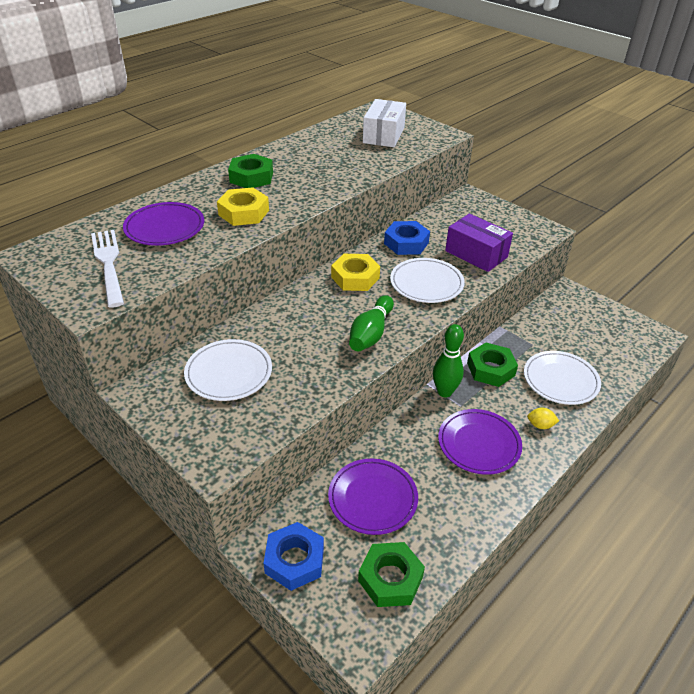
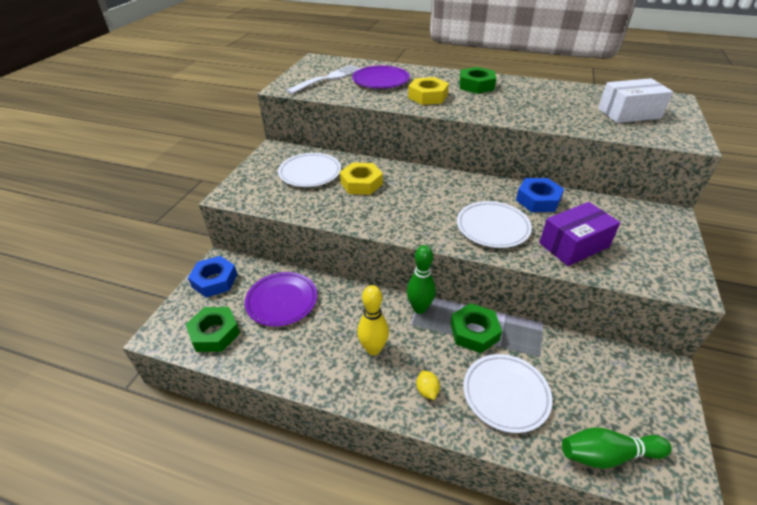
camera: 65 degrees right, 0 degrees up
yellow nut [331,254,380,291] -> yellow nut moved to [340,162,383,195]
green bowling pin [349,295,394,351] -> green bowling pin moved to [562,427,672,469]
purple plate [438,409,522,475] -> yellow bowling pin [357,285,389,355]
purple box [445,214,513,272] -> purple box turned 45 degrees clockwise [539,202,620,266]

